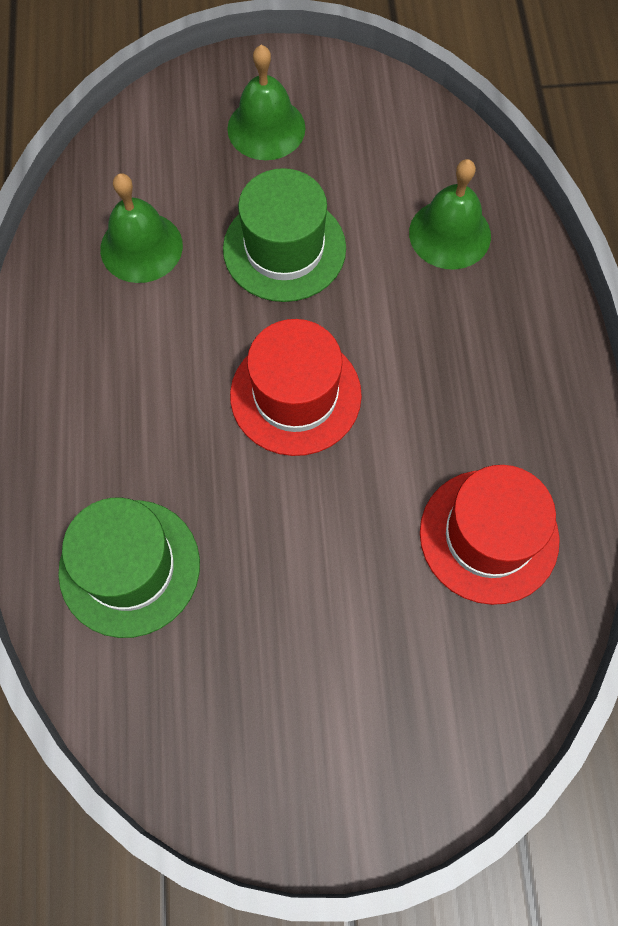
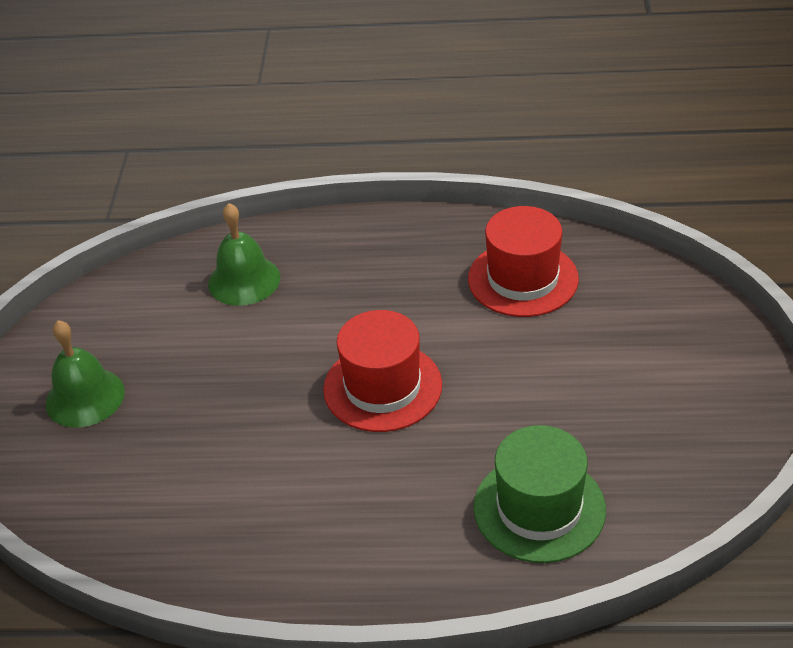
camera: 80 degrees left, 25 degrees down
green bell [100,173,183,283] -> none
green hat [223,168,346,302] -> none

